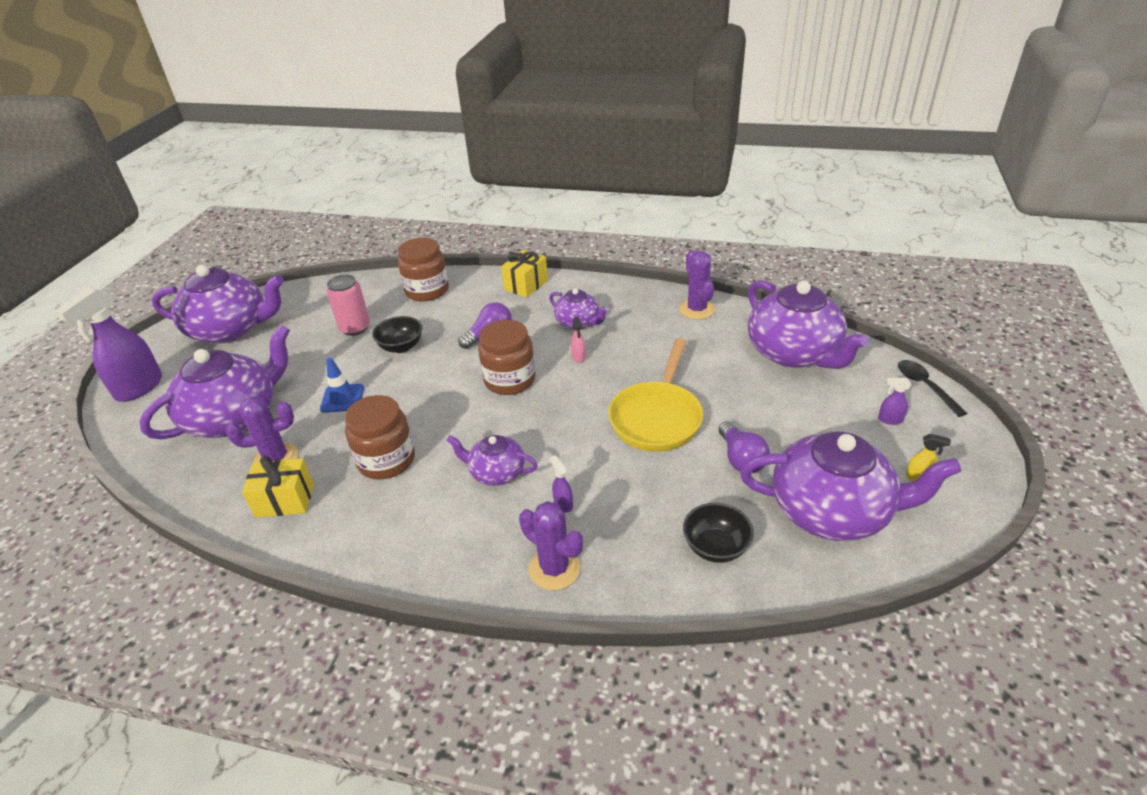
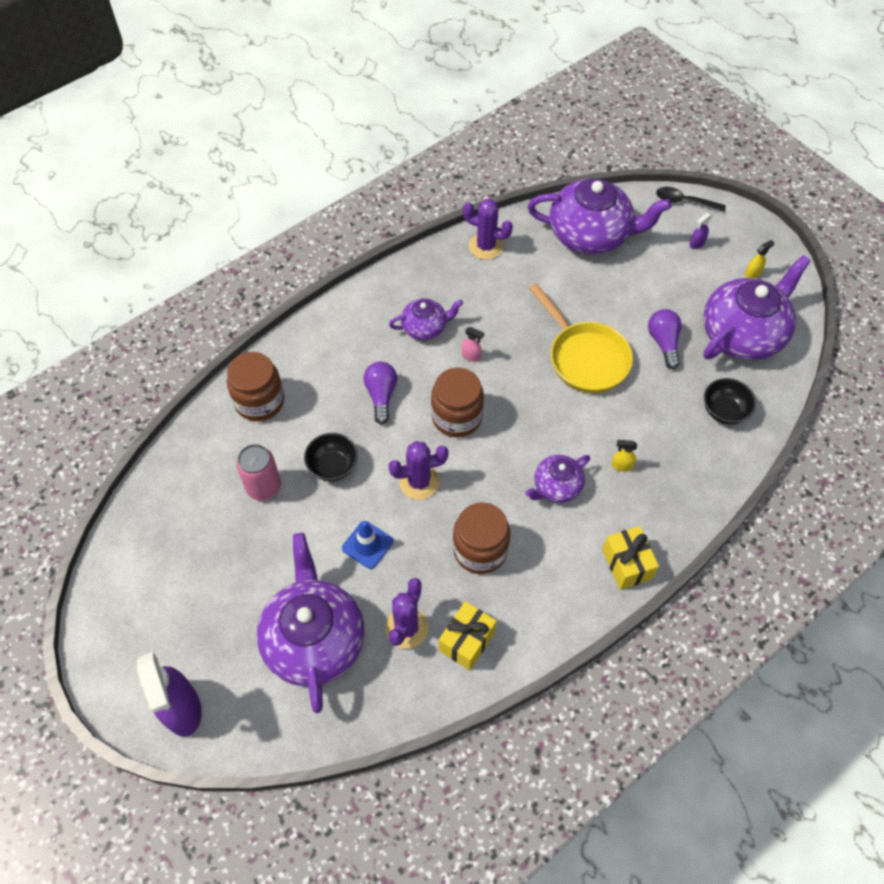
camera: 55 degrees left, 20 degrees up
purple teapot [152,265,284,344] -> none
yellow gift [501,250,548,298] -> yellow gift moved to [602,526,659,590]
purple cactus [519,501,583,590] -> purple cactus moved to [388,441,449,500]
purple spray bottle [550,455,573,513] -> yellow spray bottle [612,440,637,472]
purple light bulb [718,421,770,473] -> purple light bulb turned 120 degrees counterclockwise [648,309,682,369]

